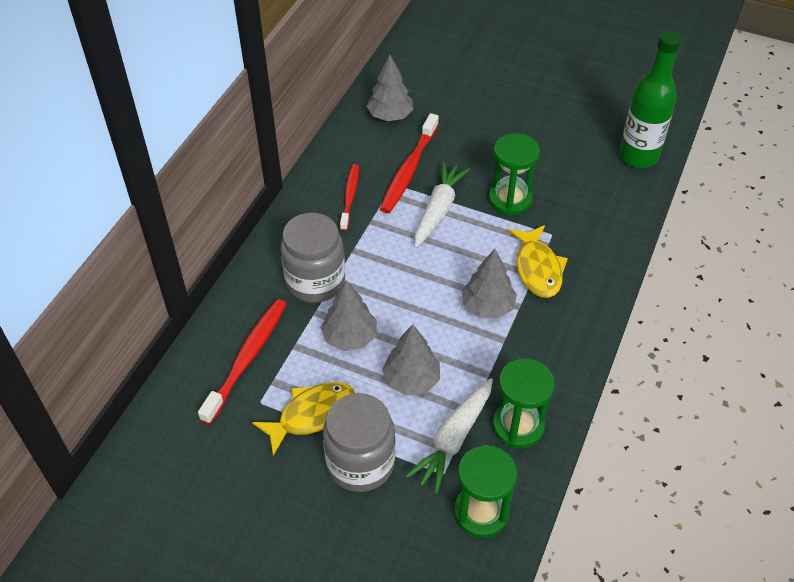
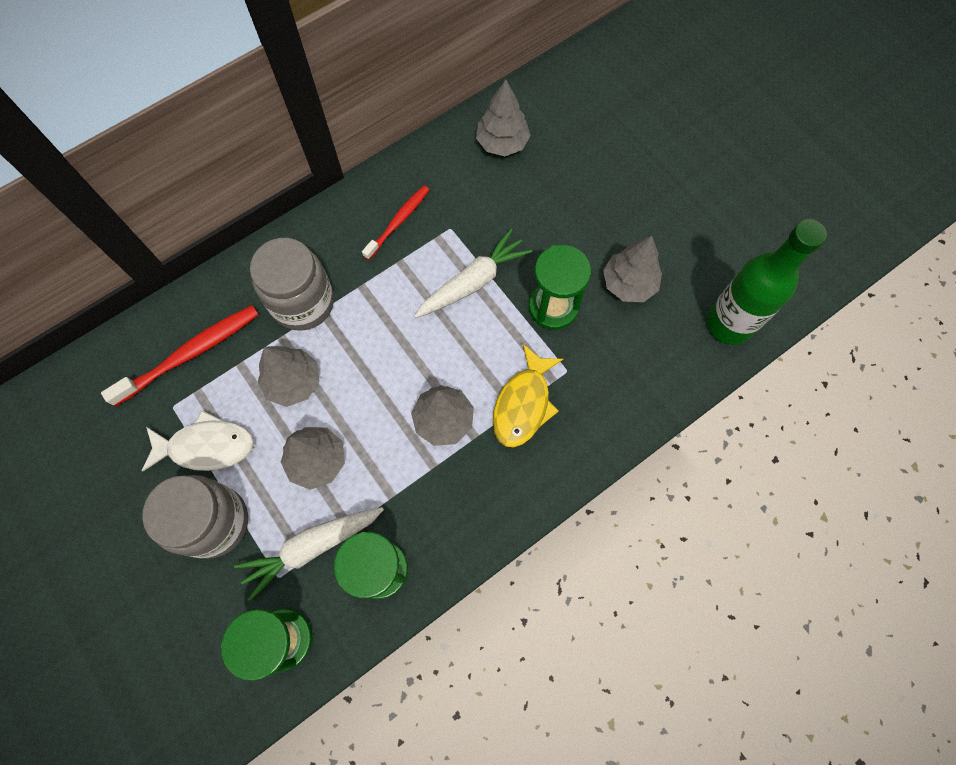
camera: 30 degrees right, 20 degrees up
yellow fish [252,382,355,456] -> white fish [142,411,254,472]
red toothbrush [380,113,438,213] -> none
none -> grey tree [603,236,662,302]

